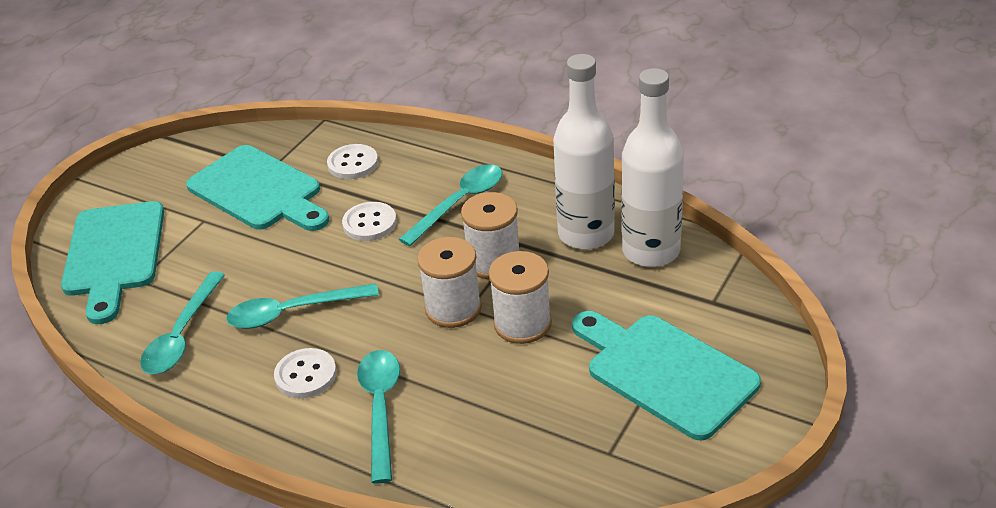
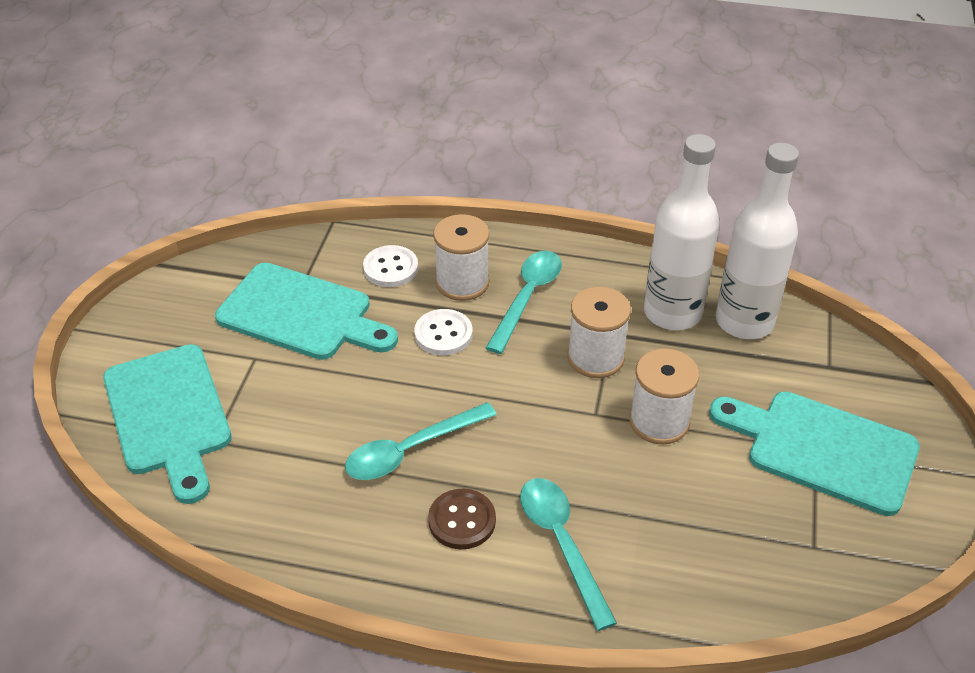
camera: 20 degrees left, 5 degrees up
turquoise spoon [140,271,225,374] -> none
white button [274,348,337,398] -> brown button [428,489,496,549]
white spool [417,237,482,328] -> white spool moved to [433,214,490,301]

